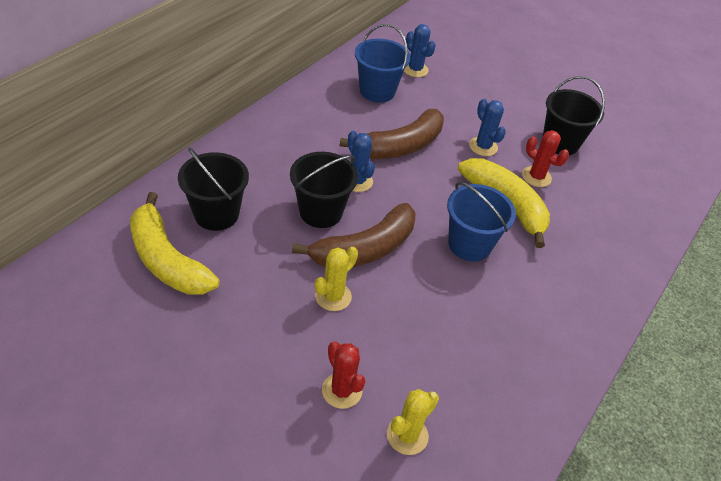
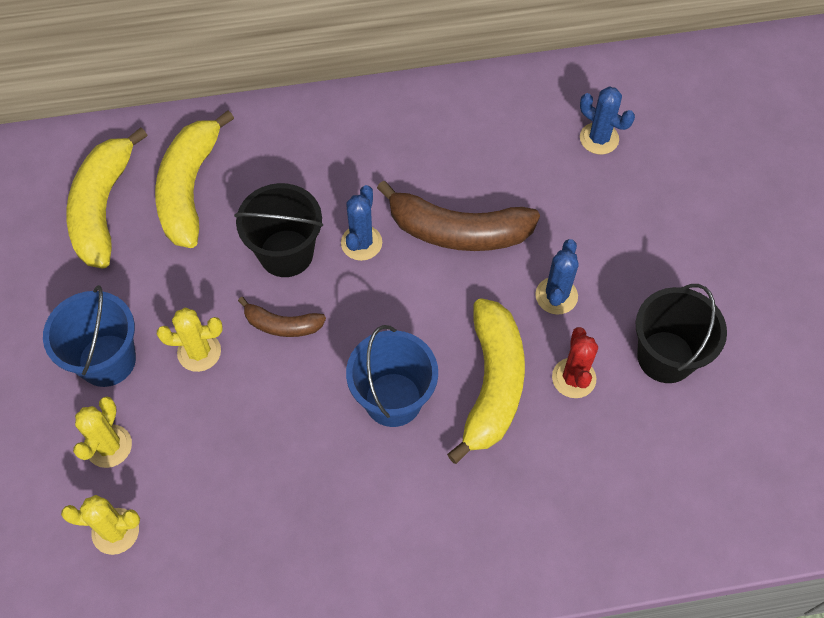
camera: 50 degrees right, 15 degrees up
black bucket [178,147,249,231] -> yellow banana [155,110,234,248]
brown banana [292,203,416,267] -> brown banana [238,297,326,337], size x0.53
red cactus [322,341,365,409] -> yellow cactus [73,396,132,468]
blue bucket [355,24,410,102] -> blue bucket moved to [43,285,136,387]
blue cactus [404,24,436,77] -> blue cactus turned 60 degrees counterclockwise [580,86,635,154]

